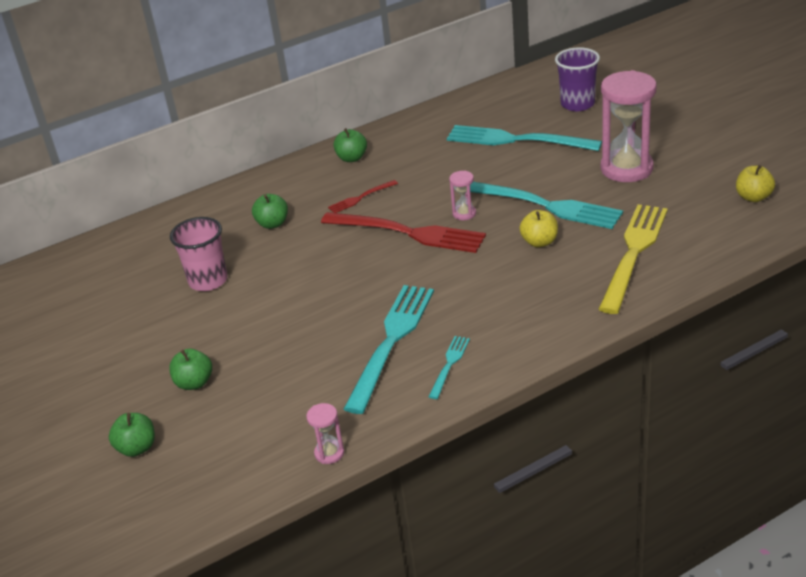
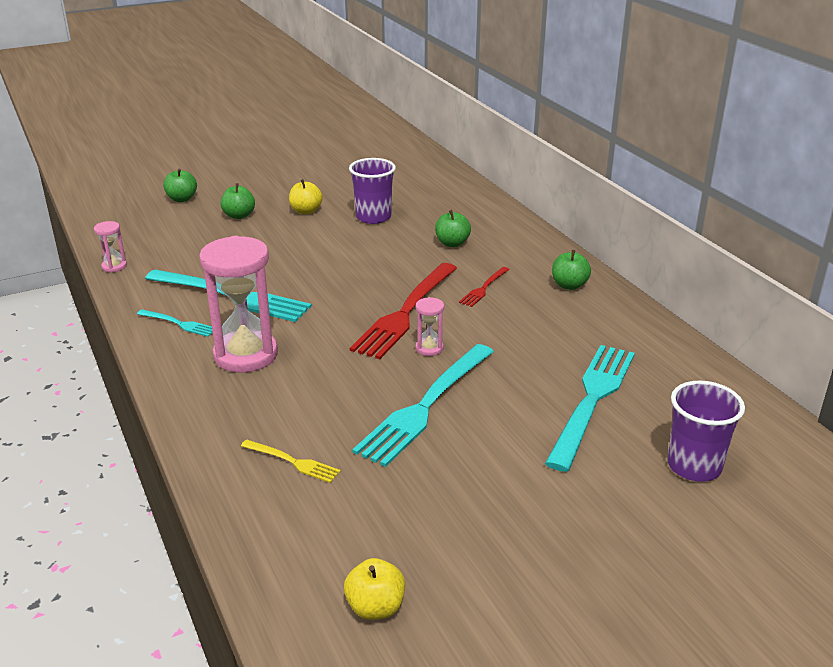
camera: 90 degrees right, 5 degrees down
pink cup [170,217,228,291] -> purple cup [349,158,396,224]
red fork [328,180,398,213] -> red fork turned 120 degrees counterclockwise [459,267,510,307]
yellow apple [520,210,558,247] -> yellow apple moved to [289,179,323,214]
yellow fork [599,204,668,314] -> yellow fork [241,440,341,483], size x0.47
pink hourglass [601,70,657,182] -> pink hourglass moved to [199,236,278,373]

